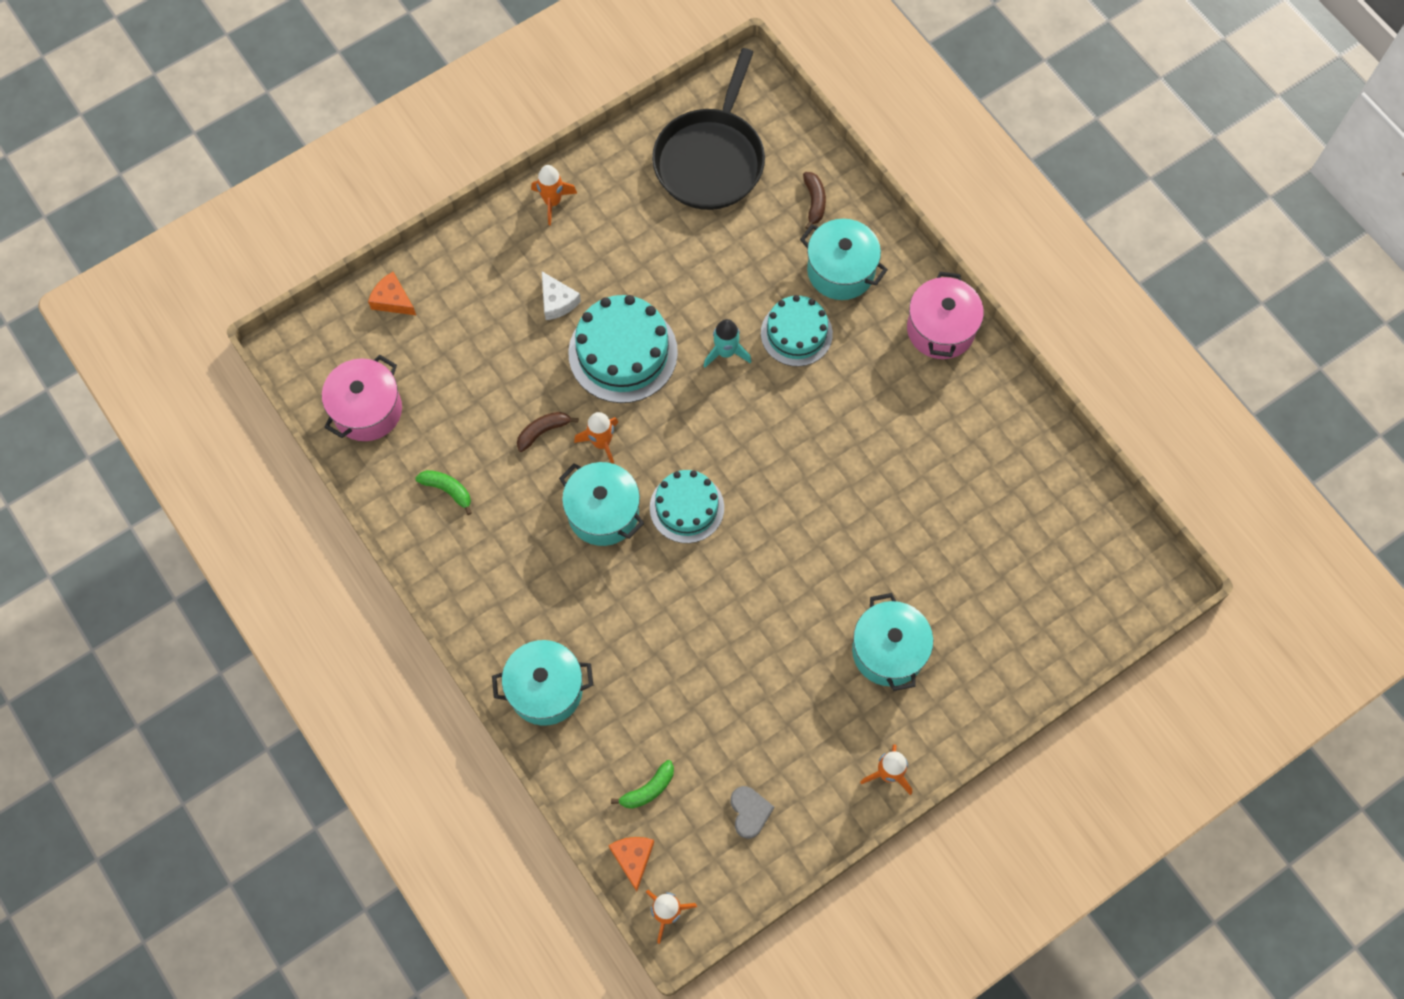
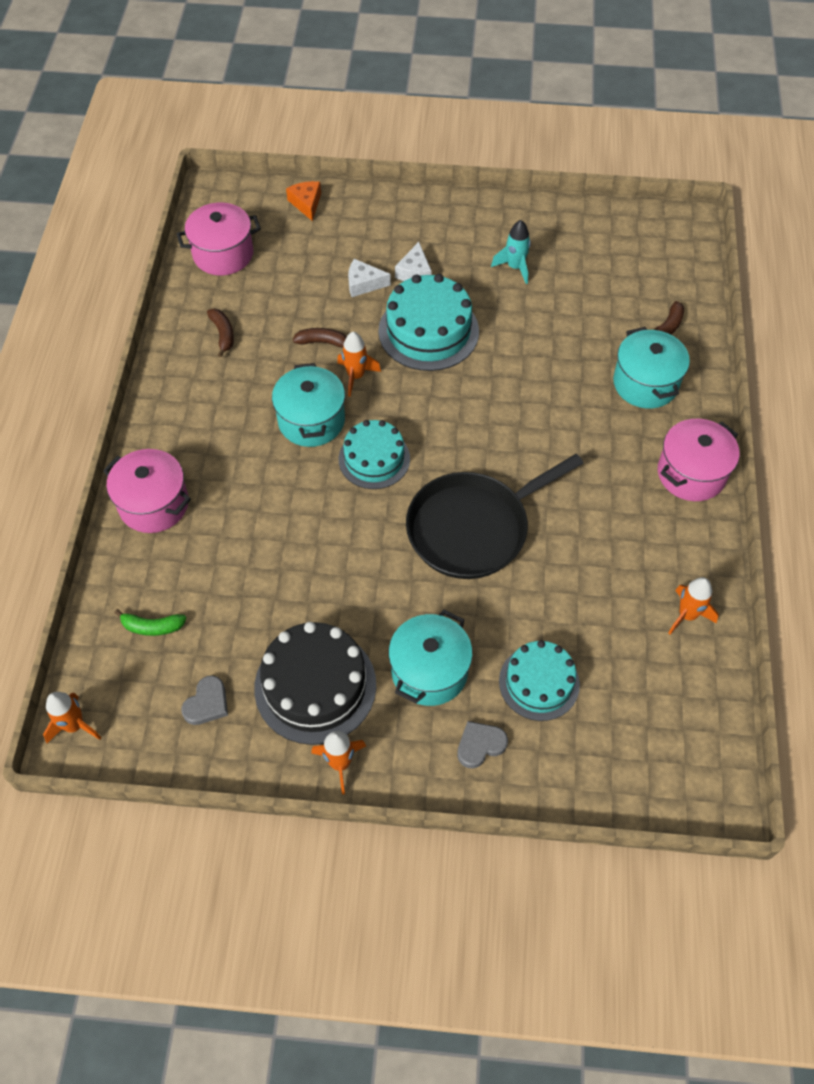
camera: 40 degrees right, 10 degrees down
green banana [416,470,472,515] -> brown banana [207,309,234,357]
turquoise pot [492,640,593,726] -> pink pot [103,449,191,533]
orange rocket [531,165,577,225] -> orange rocket moved to [668,577,719,635]
orange cheese [608,837,654,892] -> none
black pan [652,48,765,210] -> black pan moved to [406,454,584,579]
turquoise rocket [704,319,751,368] -> turquoise rocket moved to [491,220,531,284]
turquoise cake [761,295,833,366] -> turquoise cake moved to [499,640,580,721]
none -> black cake [254,622,376,745]
none -> white cheese [348,259,391,297]
none -> grey heart [457,721,508,768]

